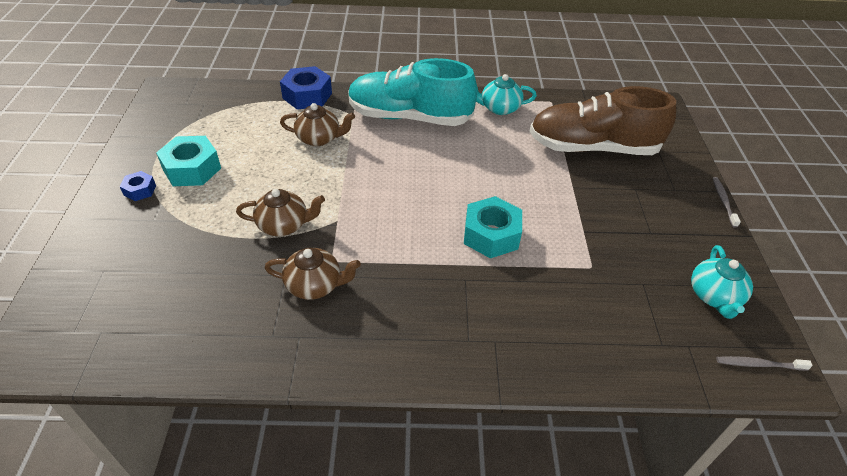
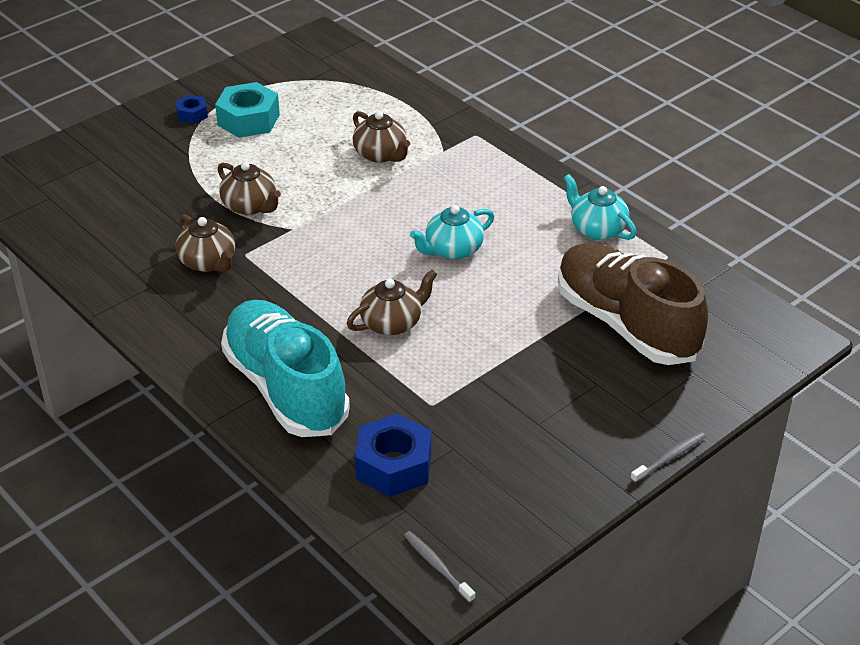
camera: 50 degrees right, 5 degrees down
blue nut [280,66,332,110] -> blue nut moved to [355,414,431,497]
turquoise shoe [348,58,478,126] -> turquoise shoe moved to [221,300,350,437]
turquoise nut [464,196,522,258] -> brown teapot [347,270,437,335]
turquoise teapot [691,245,753,319] -> turquoise teapot moved to [410,205,494,260]

